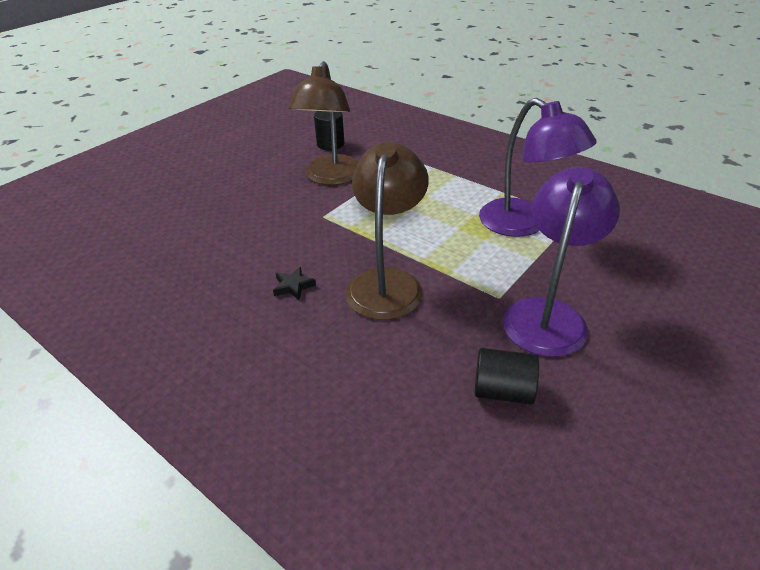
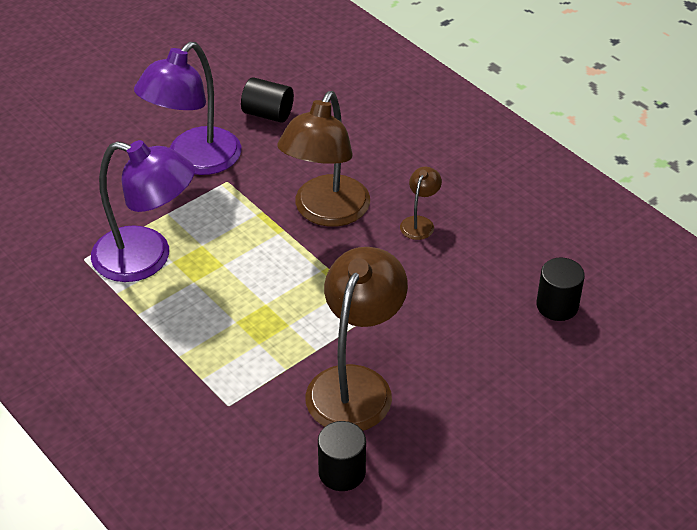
camera: 170 degrees left, 5 degrees up
black star [273,267,316,300] -> brown lamp [400,167,442,240]
purple lamp [479,98,597,237] -> purple lamp turned 135 degrees clockwise [91,140,195,282]
none -> black cylinder [536,257,585,321]

